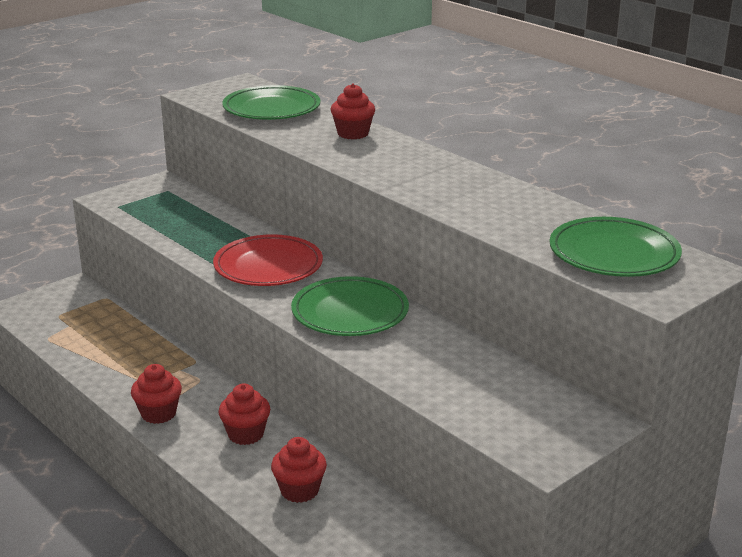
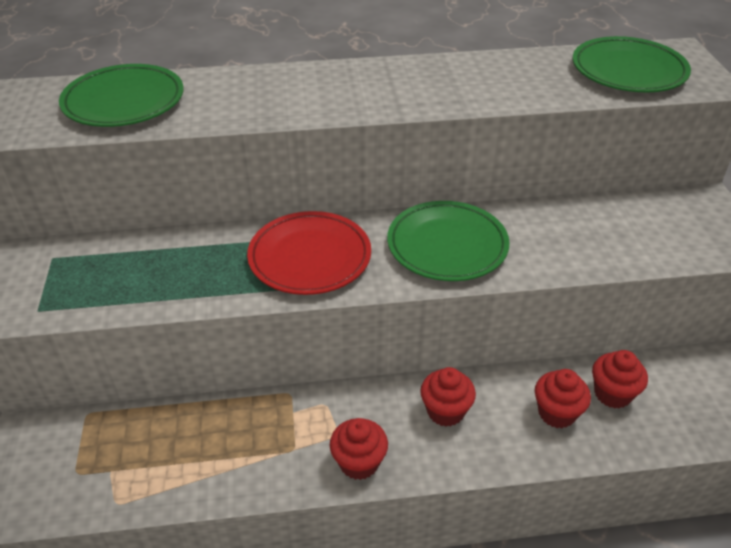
camera: 55 degrees left, 15 degrees up
red cupcake [331,84,375,139] -> red cupcake moved to [592,350,648,409]

